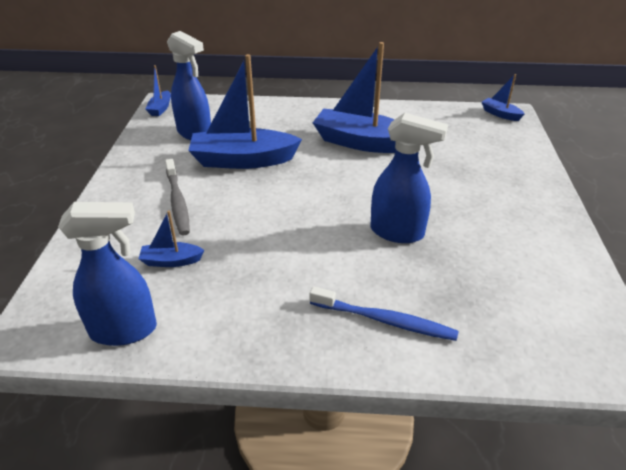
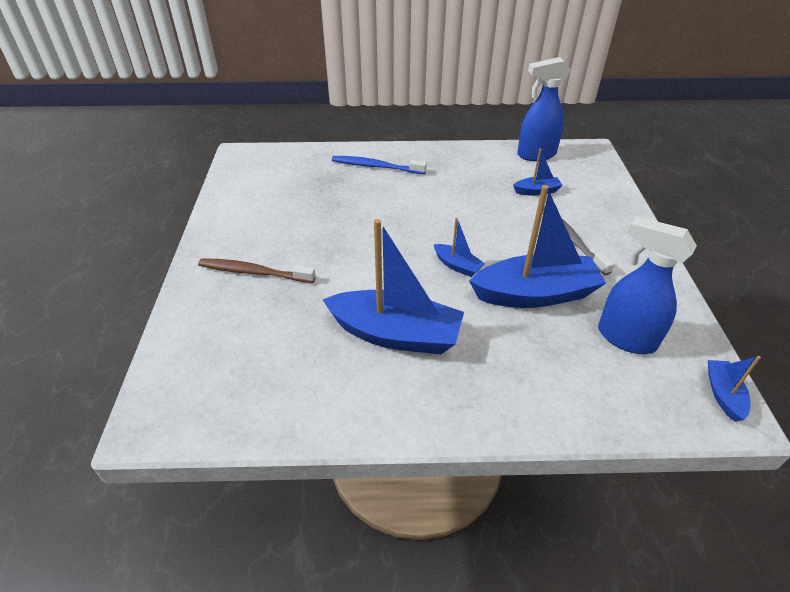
camera: 175 degrees right, 5 degrees up
blue spray bottle [370,113,448,243] -> none
blue boat [482,74,525,121] -> blue boat moved to [434,218,485,277]
none -> brown toothbrush [198,258,316,283]

